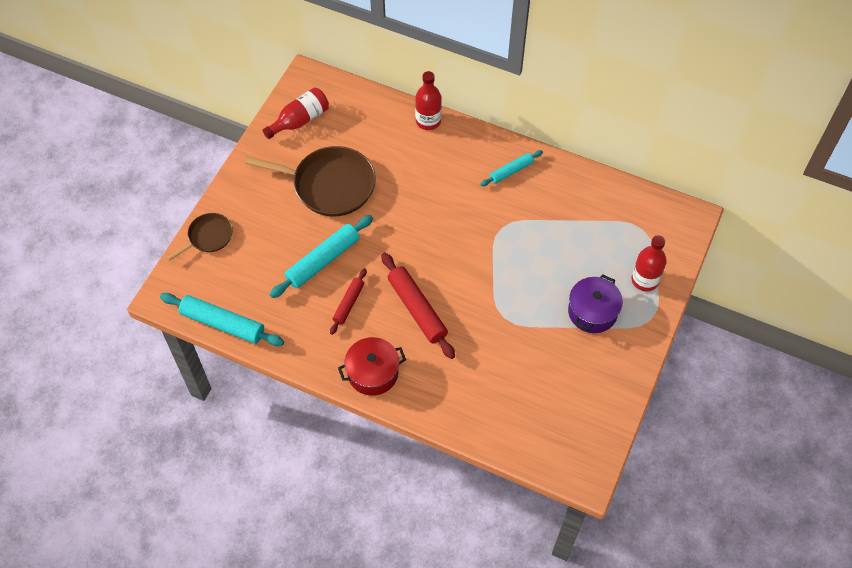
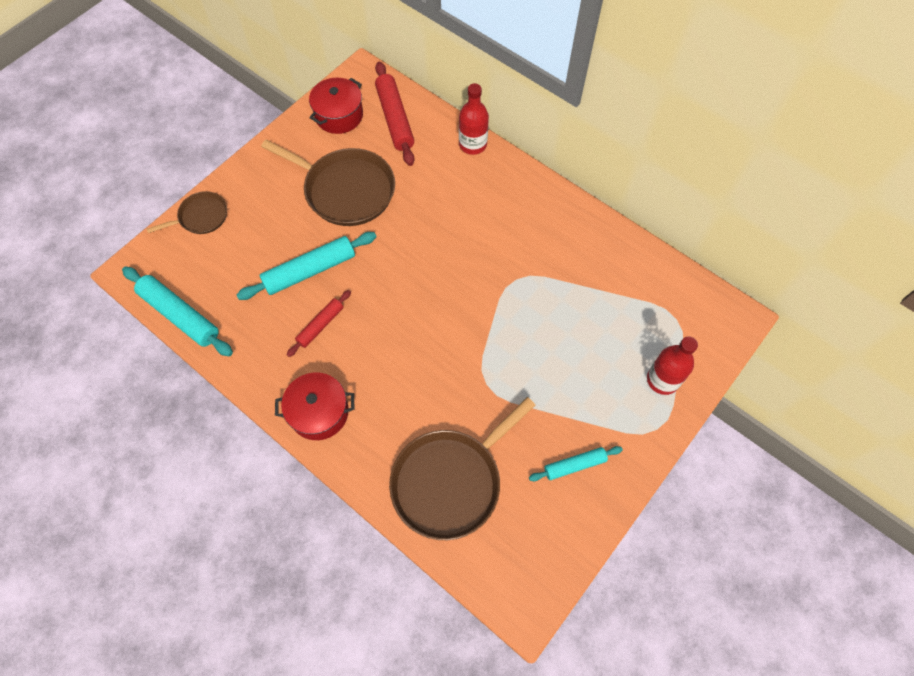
camera: 15 degrees right, 5 degrees up
red bottle [262,87,329,139] -> red pot [309,78,363,134]
red rolling pin [381,252,455,359] -> red rolling pin moved to [375,62,415,166]
turquoise rolling pin [480,150,543,186] -> turquoise rolling pin moved to [529,446,623,481]
purple pot [568,274,623,333] -> none
none -> brown pan [389,397,535,540]

